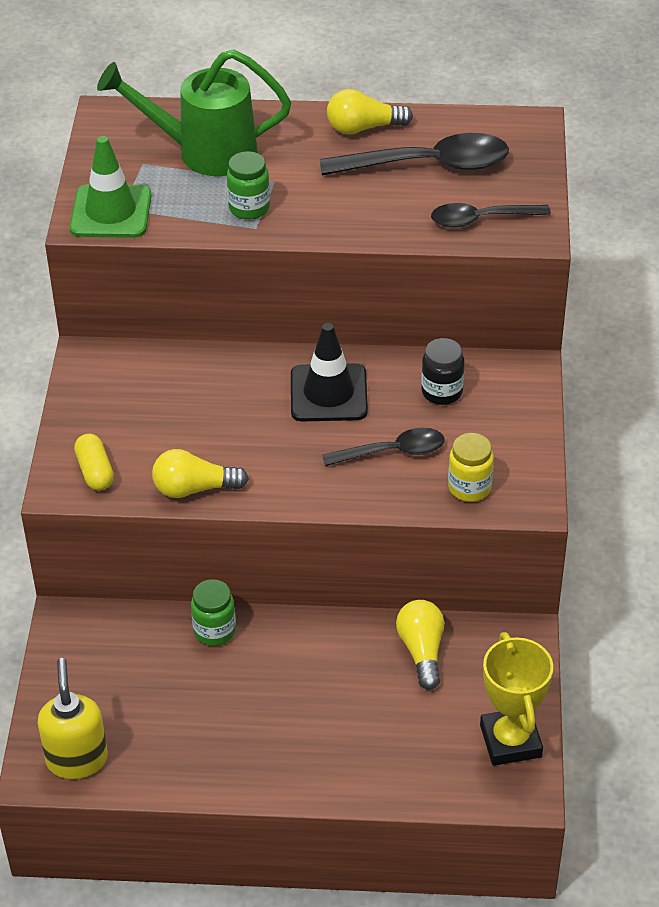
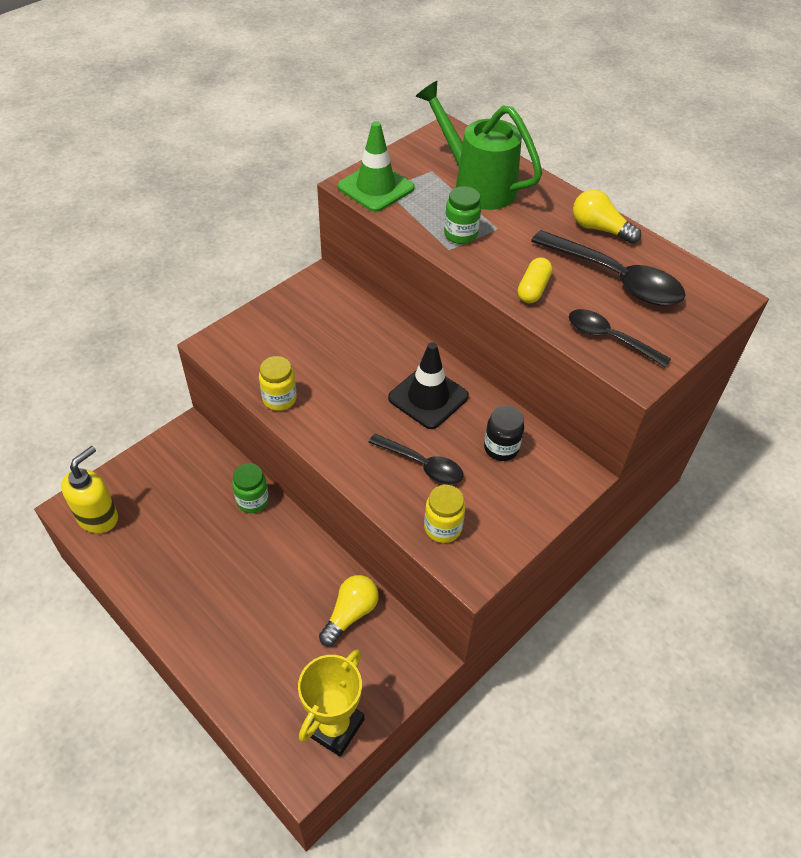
camera: 40 degrees right, 5 degrees up
yellow capsule [74,434,114,491] -> yellow capsule moved to [518,257,553,303]
yellow light bulb [152,449,249,498] -> yellow jar [259,356,297,411]

